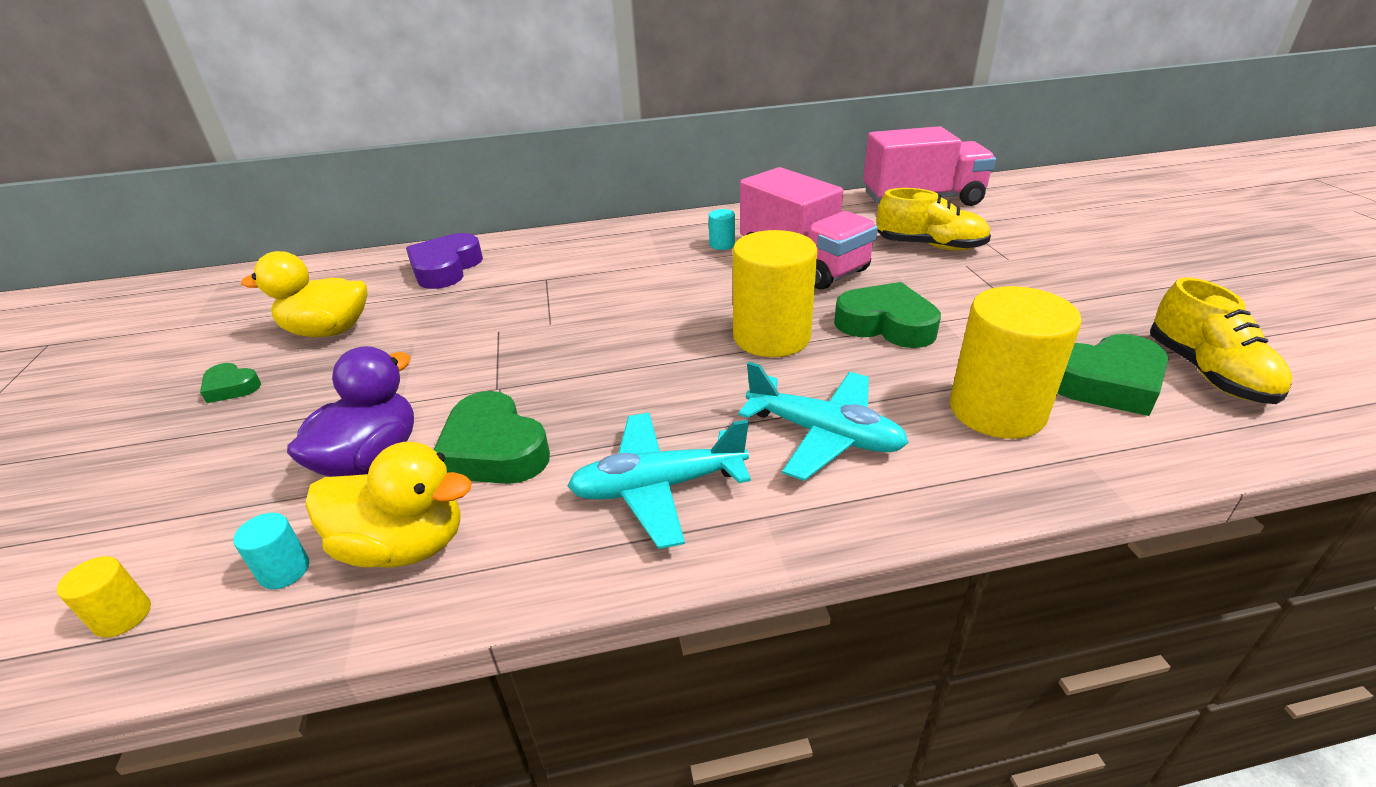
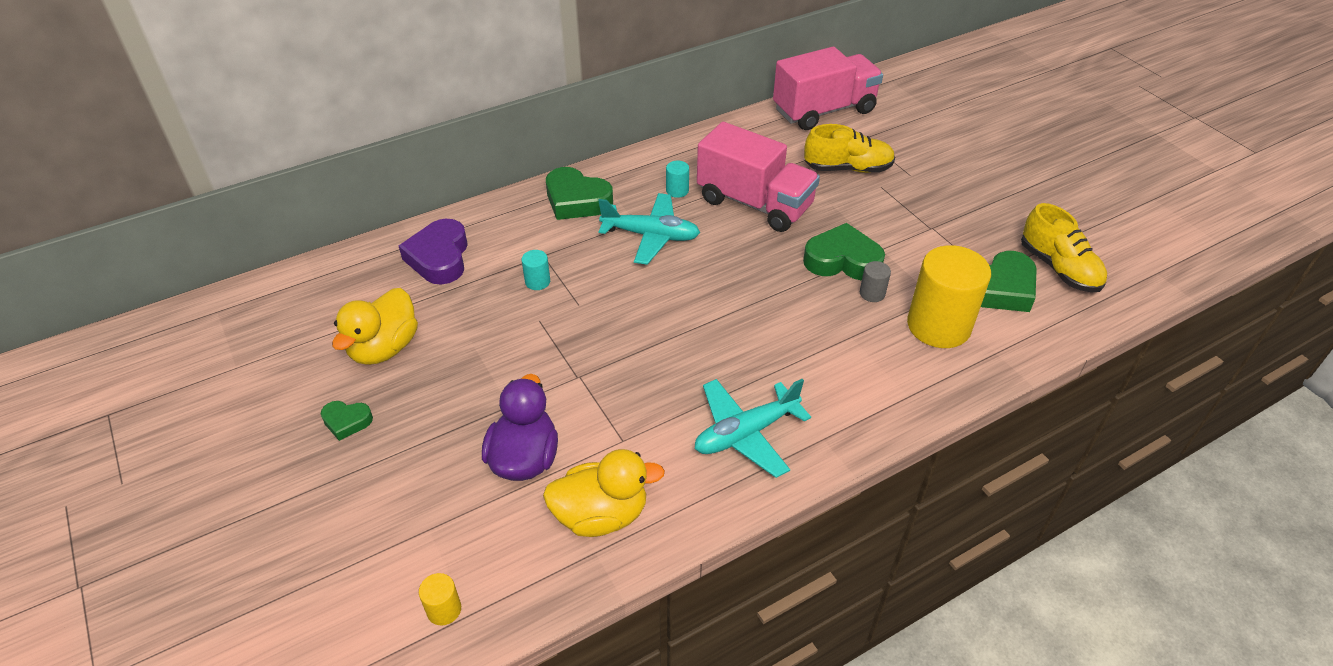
camera: 20 degrees left, 10 degrees up
turquoise cylinder [233,513,309,589] -> turquoise cylinder moved to [522,250,550,290]
yellow duck [241,251,367,337] -> yellow duck turned 45 degrees counterclockwise [332,288,418,365]
green heart [434,391,550,484] -> green heart moved to [546,167,613,220]
yellow cylinder [733,230,818,357] -> none
turquoise plane [738,362,909,481] -> turquoise plane moved to [598,193,700,265]
none -> grey cylinder [860,261,891,302]

